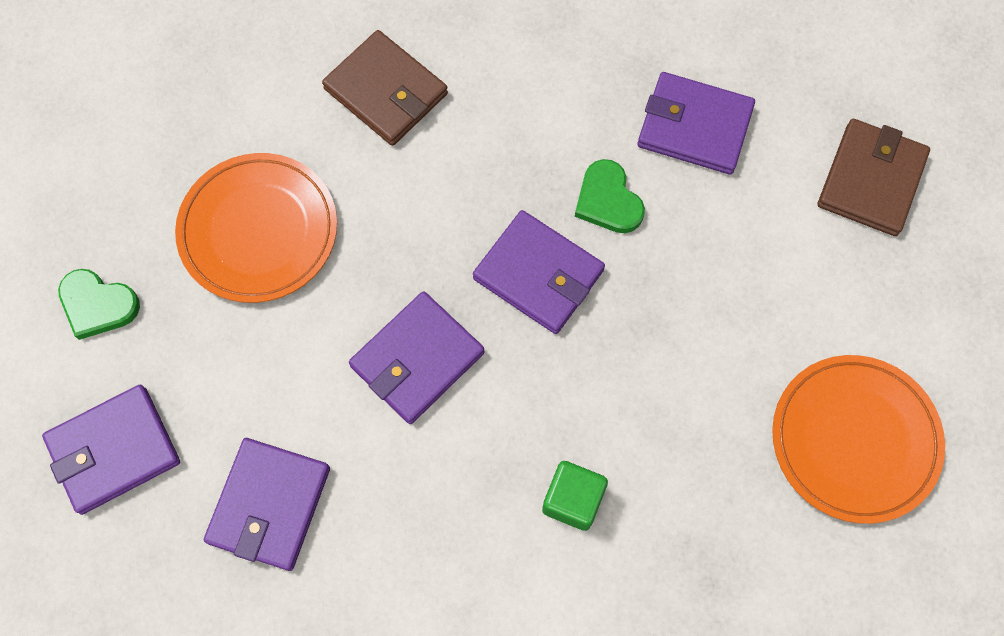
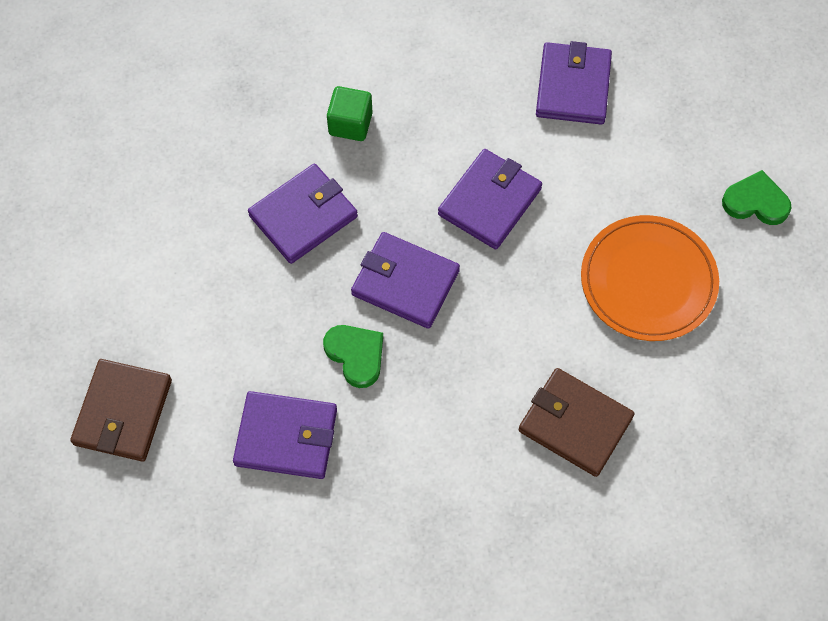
camera: 170 degrees right, 5 degrees down
purple wallet [42,385,180,515] -> purple wallet moved to [248,164,358,264]
orange plate [772,355,945,524] -> none

